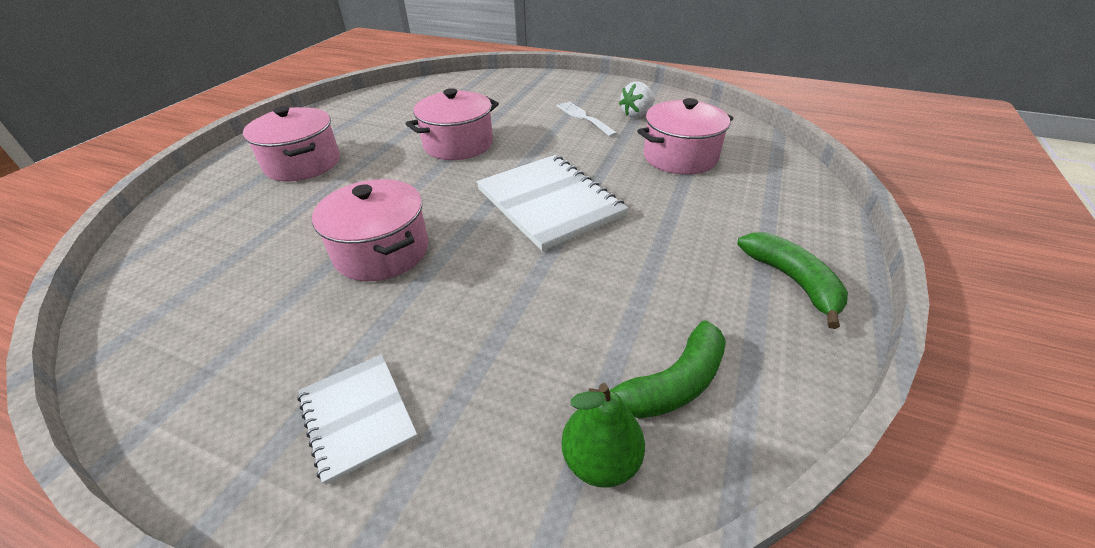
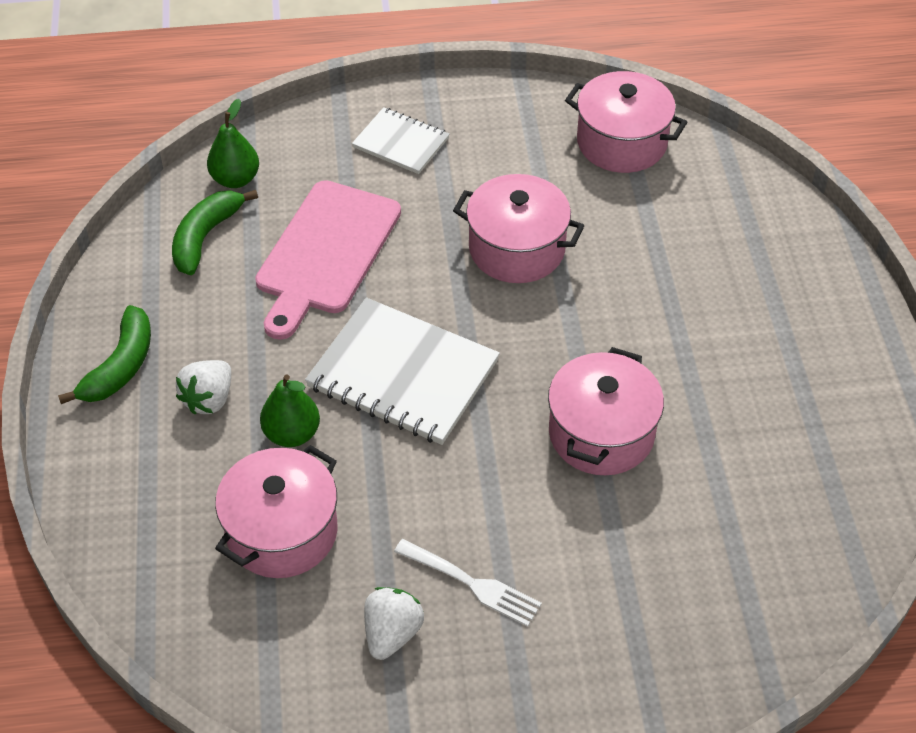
camera: 150 degrees right, 10 degrees up
pink pot [243,106,340,182] -> pink pot moved to [565,71,687,173]
green banana [737,232,848,329] -> green banana turned 105 degrees counterclockwise [58,305,151,404]
none -> white strawberry [176,360,231,414]
none -> pink cutting board [255,180,401,340]
none -> green pear [260,374,320,447]

